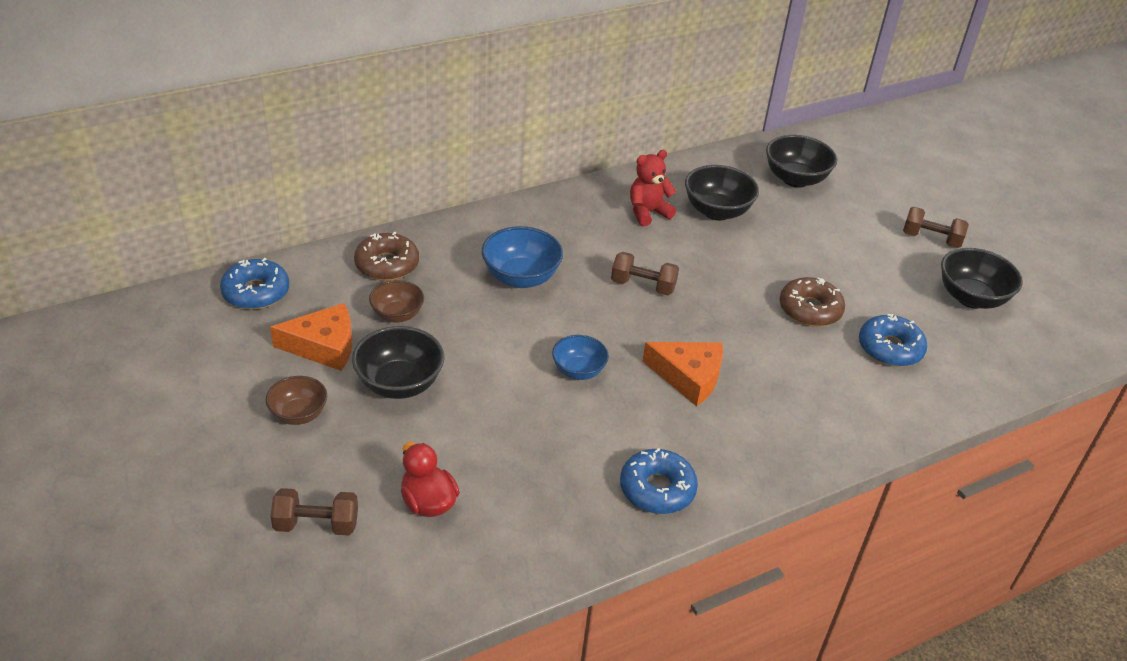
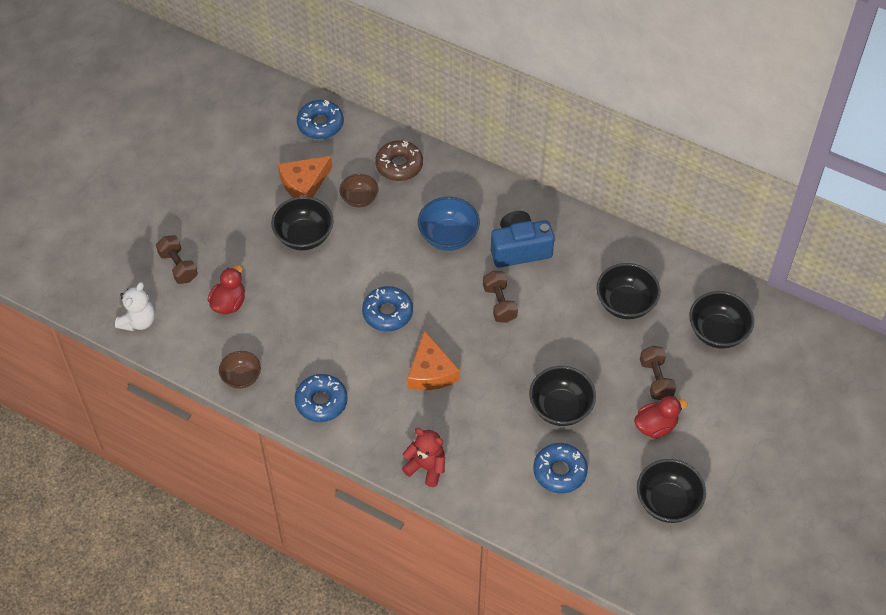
camera: 60 degrees right, 15 degrees up
brown bowl [266,376,327,425] -> brown bowl moved to [219,351,261,389]
orange cheese [270,303,352,371] -> orange cheese turned 90 degrees clockwise [278,156,332,198]
blue bowl [552,335,609,380] -> blue donut [362,286,413,332]
red teddy bear [630,150,676,226] -> red teddy bear moved to [402,428,445,487]
brown donut [779,277,845,327] -> black bowl [529,366,596,426]
brown dumbbell [903,207,969,248] -> brown dumbbell moved to [640,346,676,400]
none -> white teddy bear [115,282,155,331]
none -> blue camera [491,211,555,268]
none -> red duck [634,396,688,439]

